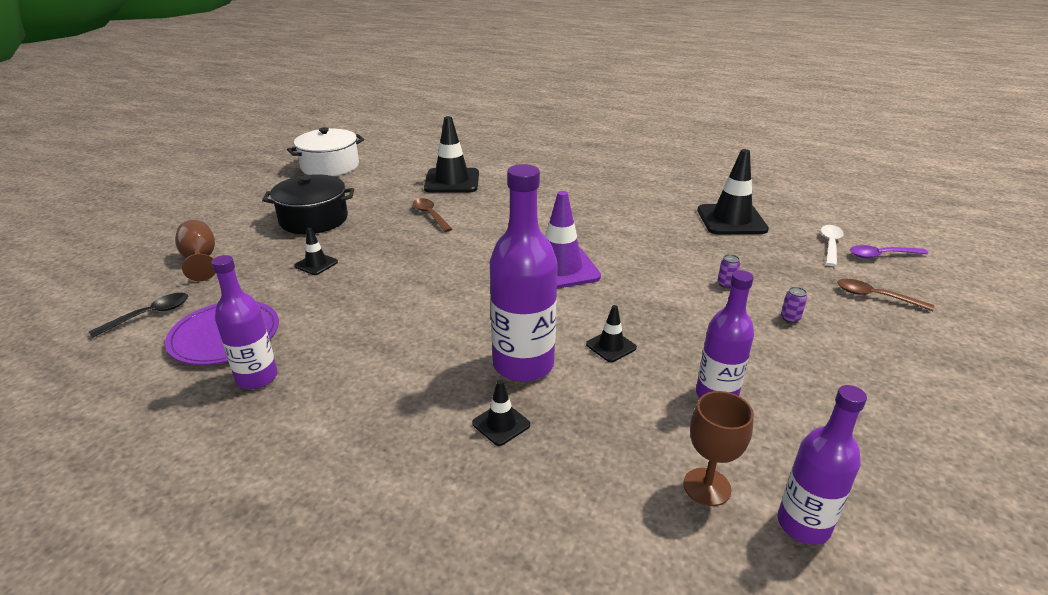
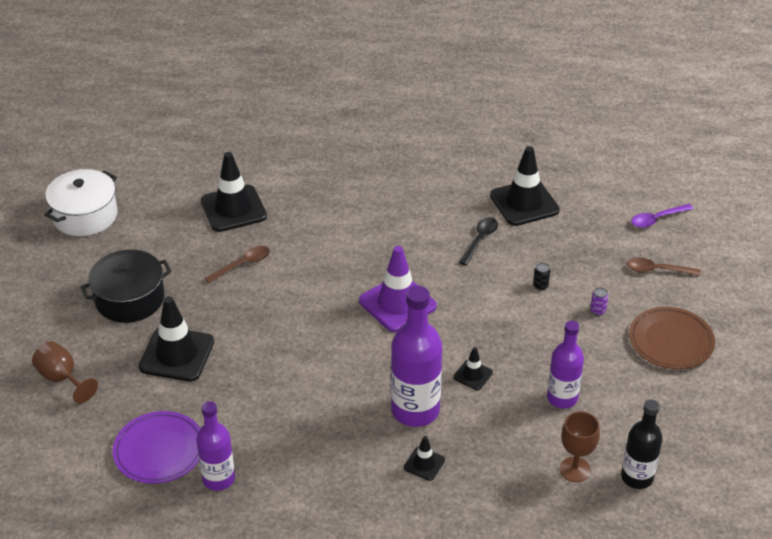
camera: 20 degrees left, 10 degrees up
black spoon [89,293,188,338] -> black spoon moved to [459,217,498,266]
black traffic cone [295,228,338,275] -> black traffic cone [139,296,214,381], size x2.04
brown spoon [413,198,452,232] -> brown spoon turned 105 degrees clockwise [204,246,270,283]
purple can [718,254,740,288] -> black can [533,263,550,291]
purple bottle [777,385,867,545] -> black bottle [621,400,663,489]
white spoon [821,225,844,266] -> none
none -> brown plate [629,307,715,369]

